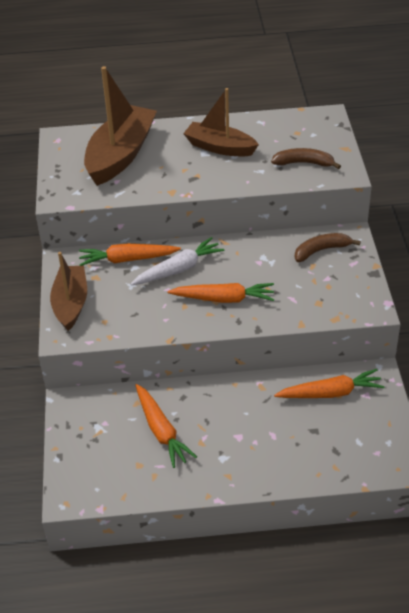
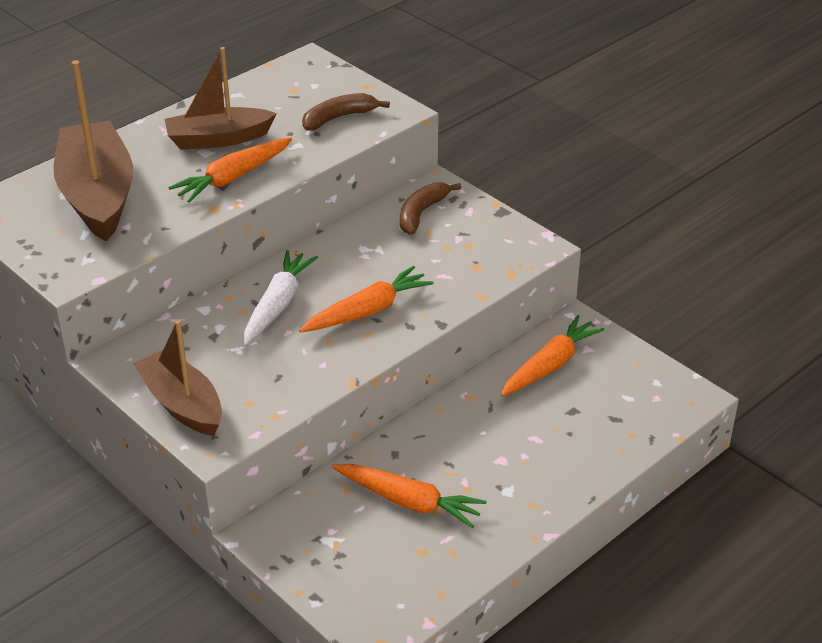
camera: 40 degrees left, 5 degrees down
orange carrot [79,243,181,266] -> orange carrot moved to [168,137,292,203]

